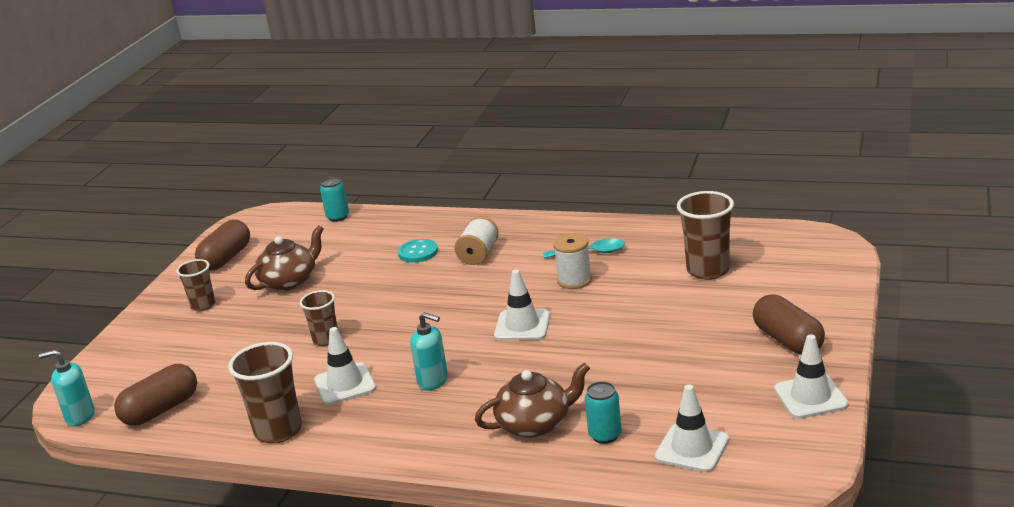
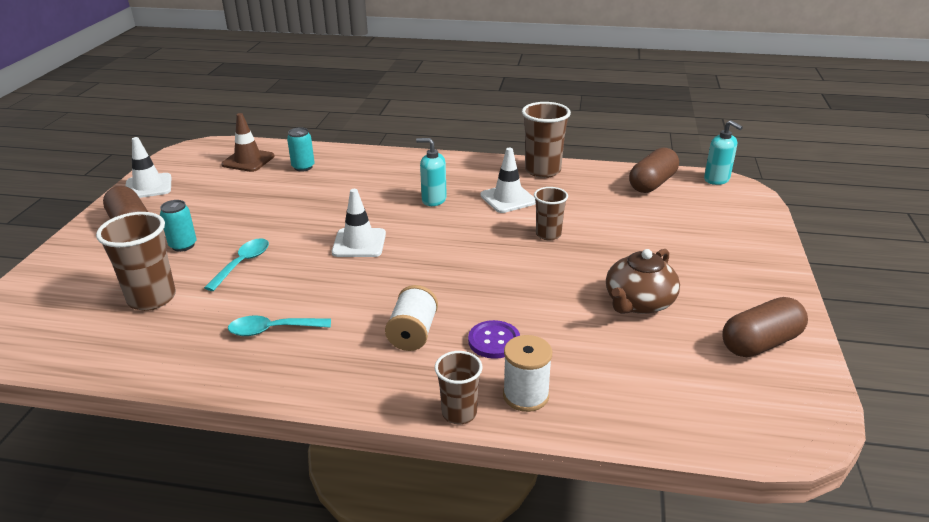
camera: 170 degrees right, 5 degrees up
turquoise soap dispenser [39,350,95,427] -> turquoise soap dispenser turned 60 degrees clockwise [704,120,743,185]
brown cup [176,259,216,311] -> brown cup moved to [435,351,483,424]
brown capsule [195,220,250,270] -> brown capsule turned 45 degrees clockwise [722,297,808,357]
turquoise can [320,177,349,222] -> turquoise can moved to [160,200,197,252]
turquoise button [398,239,438,263] -> purple button [468,320,520,359]
brown teapot [475,362,590,438] -> none
white spool [553,233,592,289] -> white spool moved to [503,335,552,412]
white traffic cone [655,385,729,472] -> brown traffic cone [221,113,275,172]
none -> turquoise spoon [204,238,269,291]

